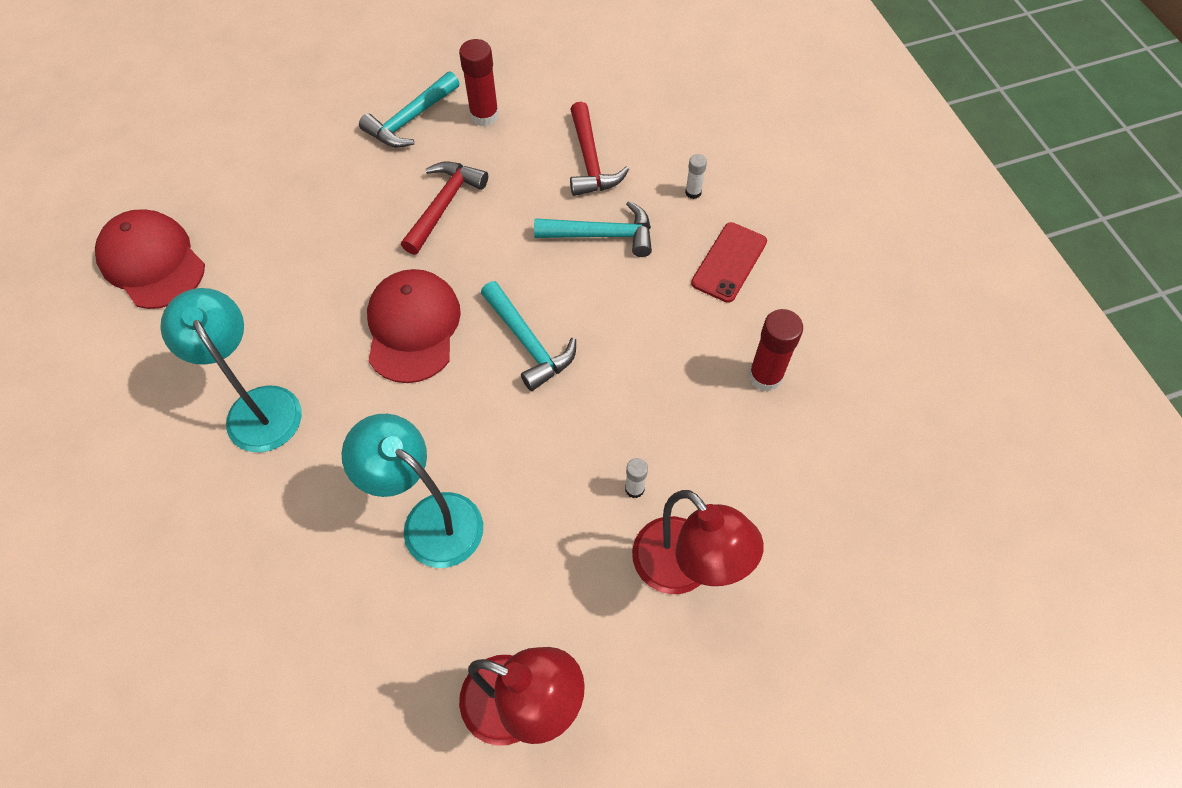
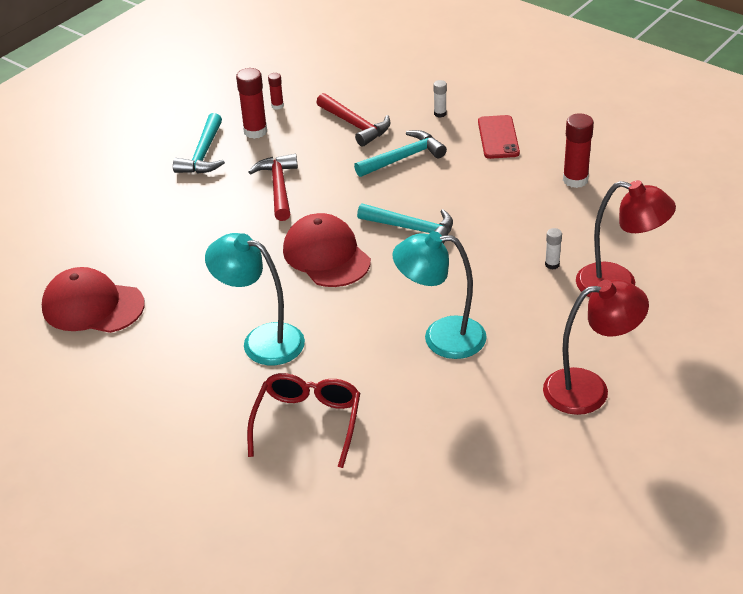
camera: 30 degrees left, 20 degrees down
none -> red glasses [247,373,360,468]
none -> red glue stick [268,73,284,110]

